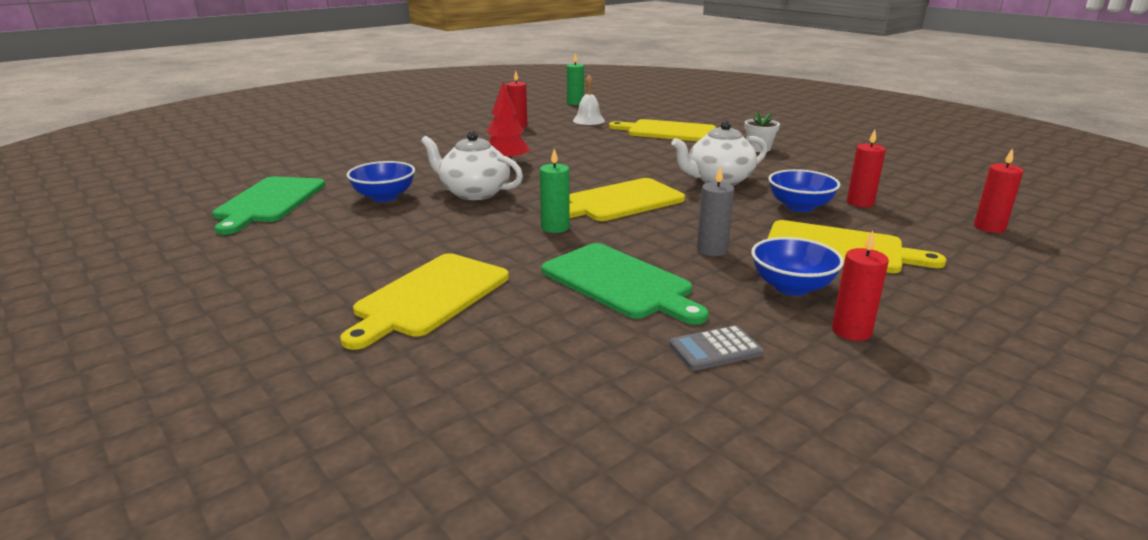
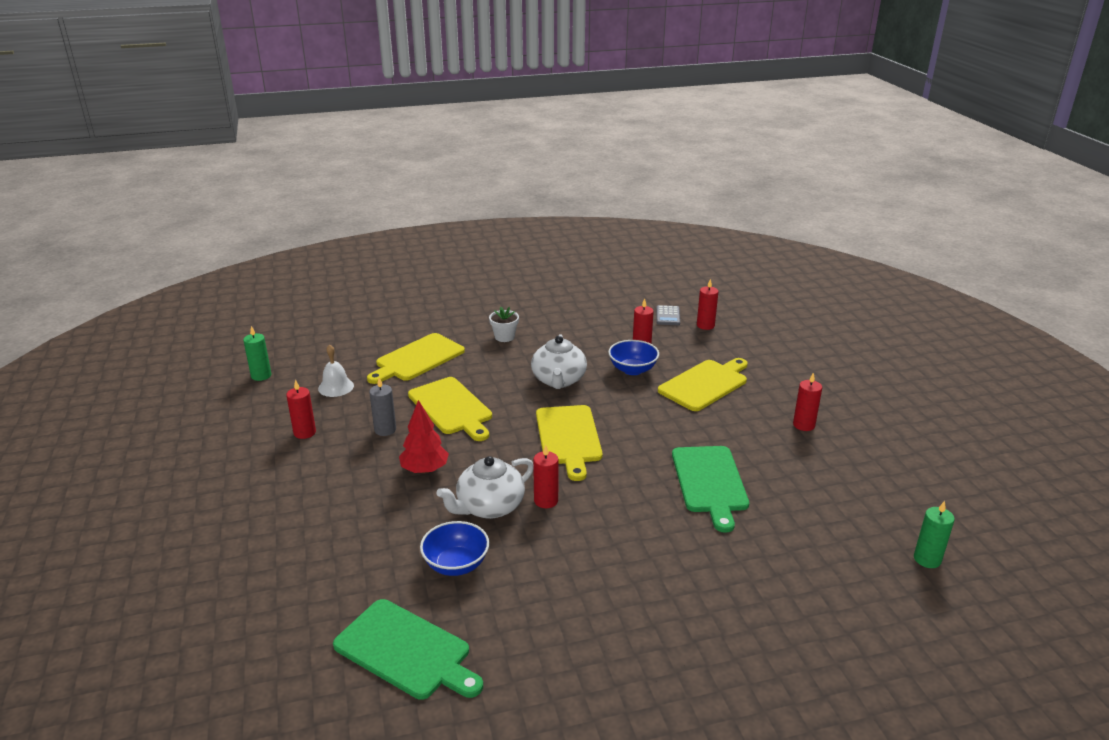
camera: 65 degrees left, 5 degrees up
yellow cutting board [340,253,509,350] -> yellow cutting board moved to [408,377,492,441]
green candle [540,149,570,233] -> green candle moved to [914,501,955,568]
green cutting board [541,243,709,325] -> green cutting board turned 105 degrees clockwise [672,446,749,533]
grey calculator [669,325,763,371] -> grey calculator moved to [656,305,680,325]
grey candle [697,166,734,256] -> grey candle moved to [369,378,396,436]
blue bowl [751,237,844,296] -> none
none -> red candle [533,445,558,508]

